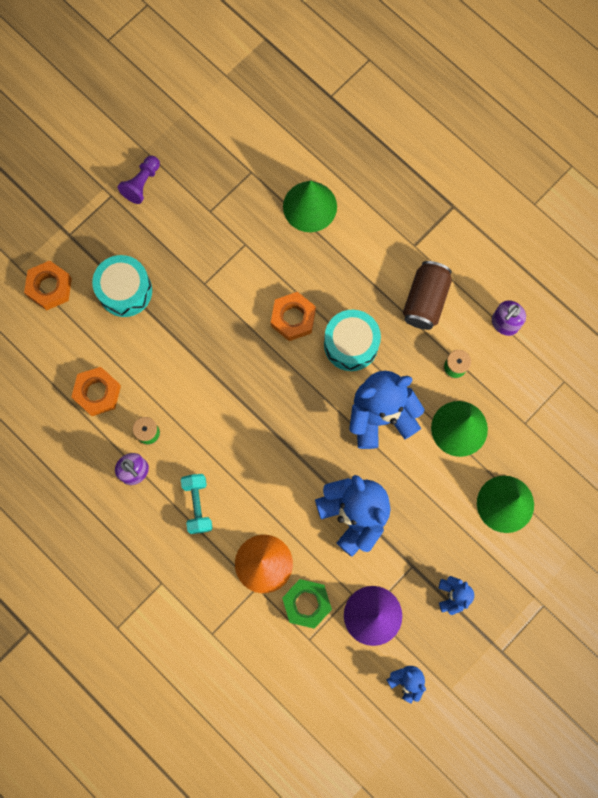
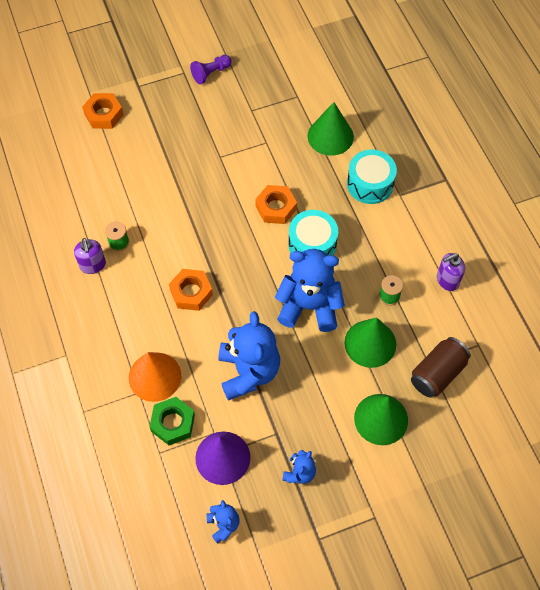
camera: 25 degrees right, 15 degrees down
orange nut [71,367,121,416] -> orange nut moved to [169,269,213,311]
turquoise drum [92,255,152,317] -> turquoise drum moved to [347,149,397,204]
turquoise dumbbell [181,474,213,534] -> none
brown can [403,261,452,330] -> brown can moved to [411,337,471,398]

